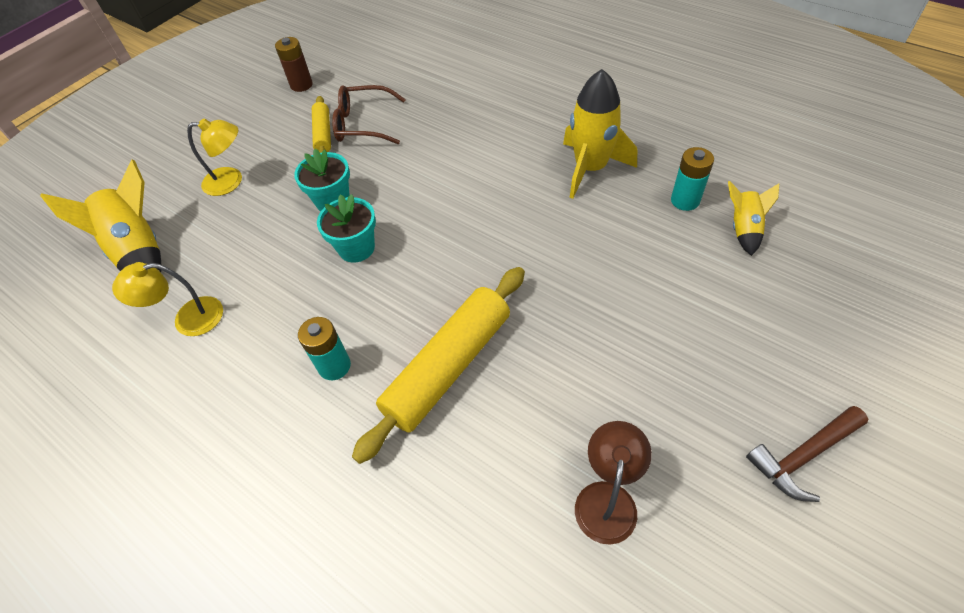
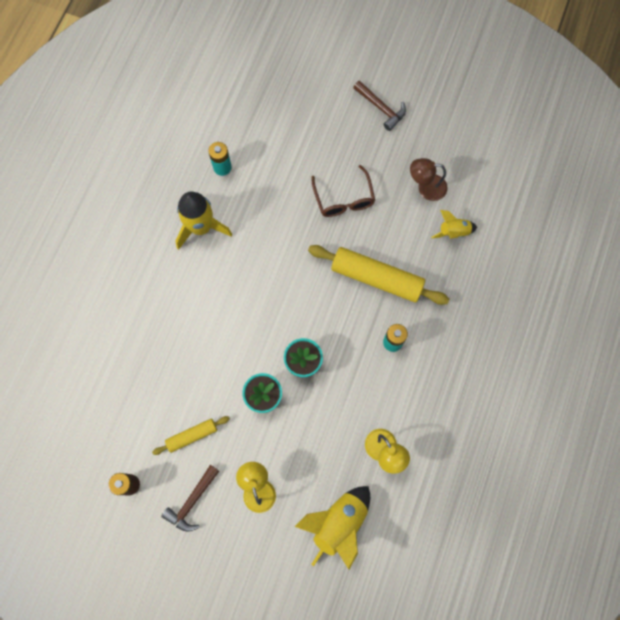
camera: 110 degrees left, 20 degrees up
brown glasses [332,85,406,144] -> brown glasses moved to [311,165,375,217]
yellow rocket [728,181,779,256] -> yellow rocket moved to [431,210,477,239]
none -> brown hammer [161,465,219,532]

